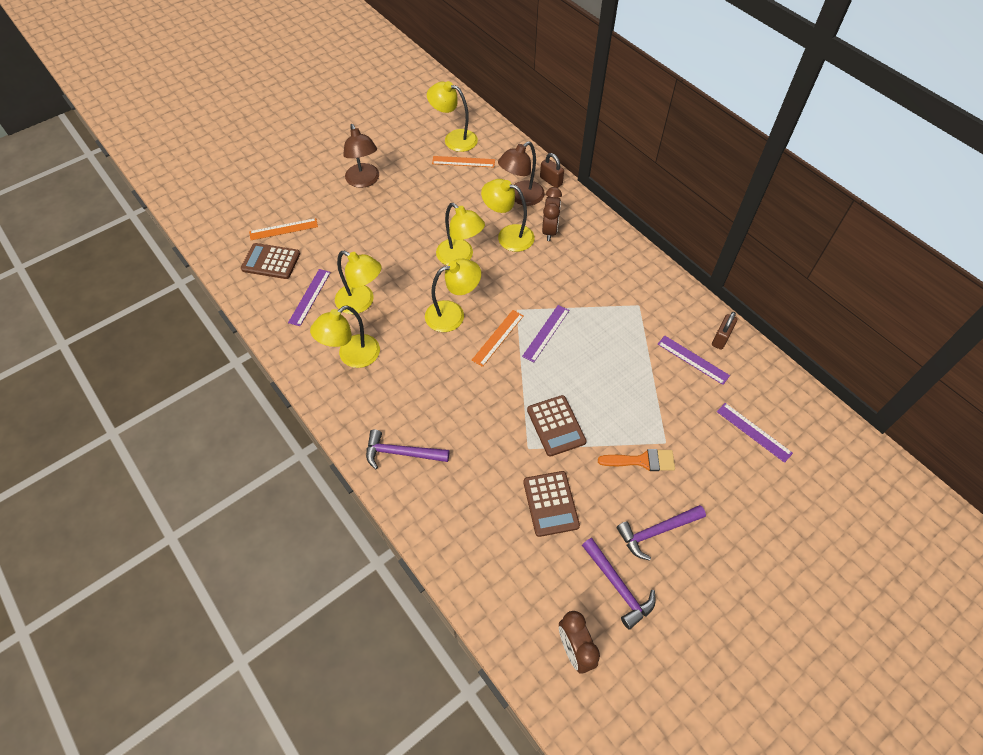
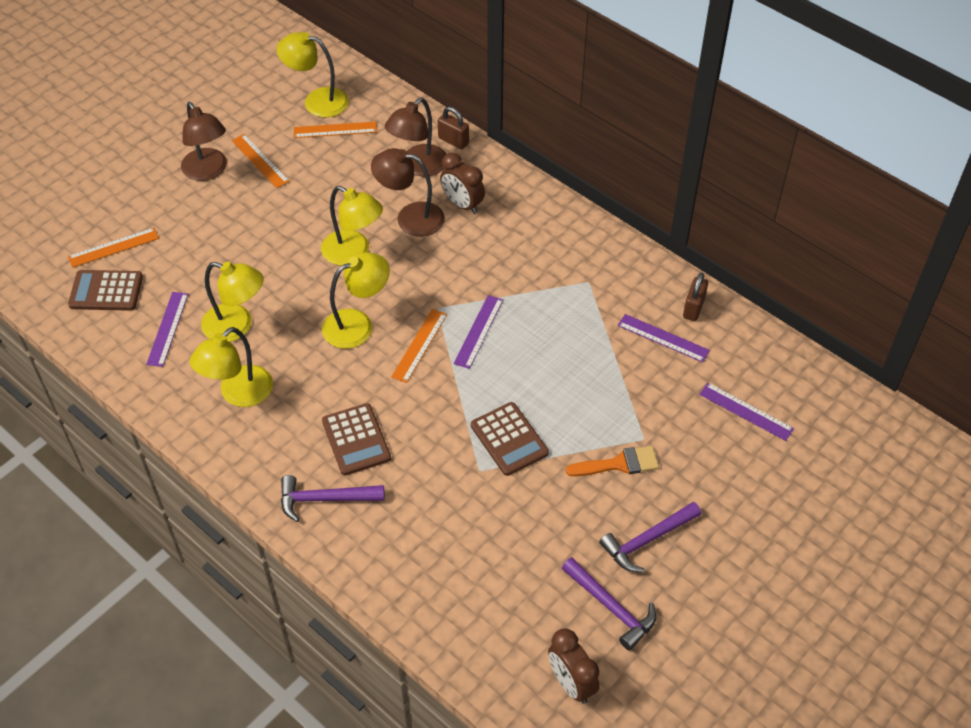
camera: 10 degrees left, 5 degrees down
yellow lamp [481,179,535,252] -> brown lamp [371,148,445,237]
brown calculator [523,471,580,537] -> brown calculator moved to [322,403,391,475]
brown clock [542,187,562,241] -> brown clock turned 135 degrees clockwise [440,153,485,214]
none -> orange ruler [232,134,290,188]

